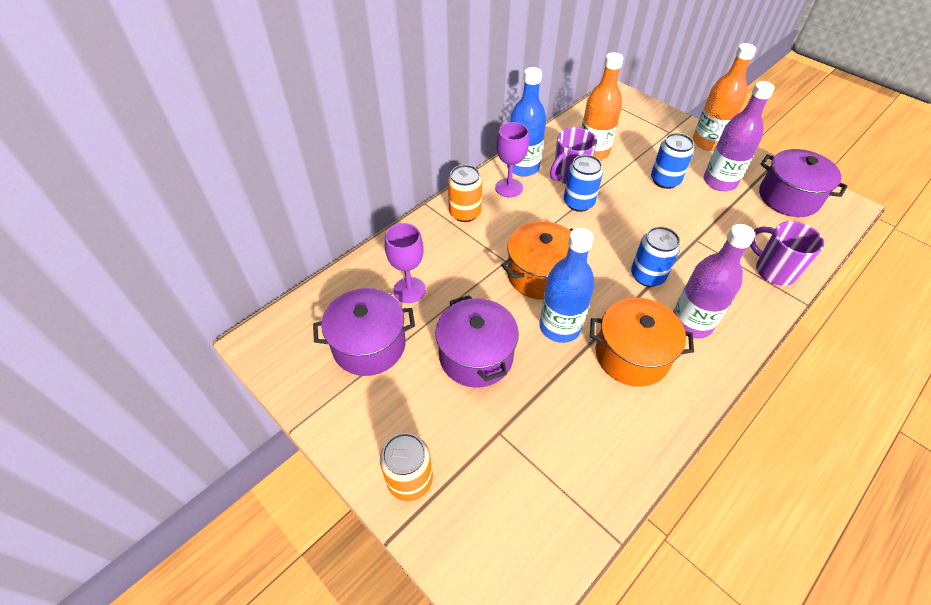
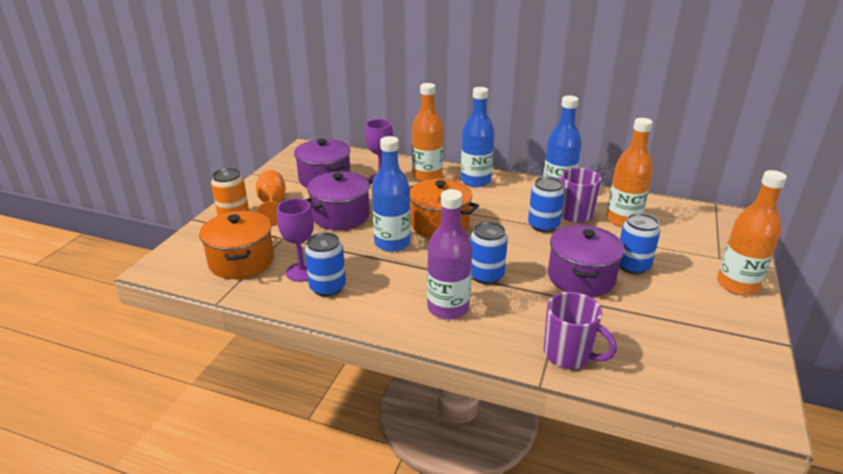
camera: 65 degrees right, 20 degrees down
orange can [448,165,482,222] -> blue bottle [461,87,495,187]
purple goblet [495,122,529,198] -> purple goblet moved to [277,198,314,282]
orange pot [590,297,694,387] -> orange pot moved to [199,211,274,279]
purple bottle [704,81,774,191] -> none
purple mug [750,221,824,286] -> purple mug turned 105 degrees clockwise [544,292,617,369]
purple pot [759,149,847,217] -> purple pot moved to [548,225,625,297]
none -> orange goblet [256,170,285,226]
none -> blue can [305,232,346,297]
none -> orange bottle [412,83,443,181]

